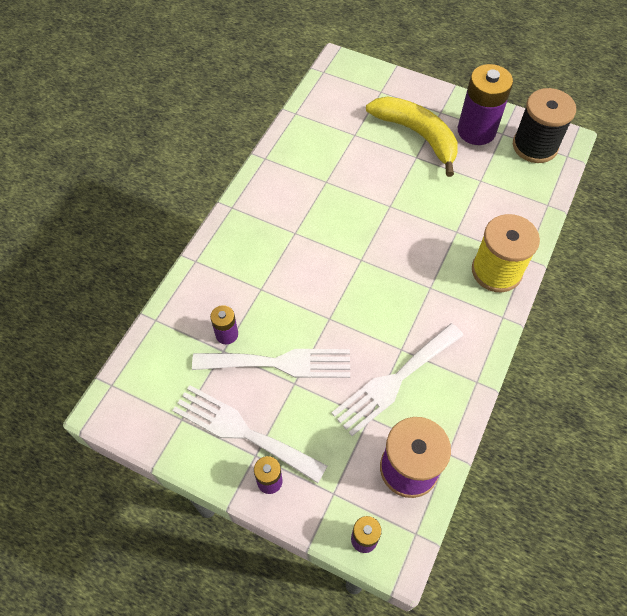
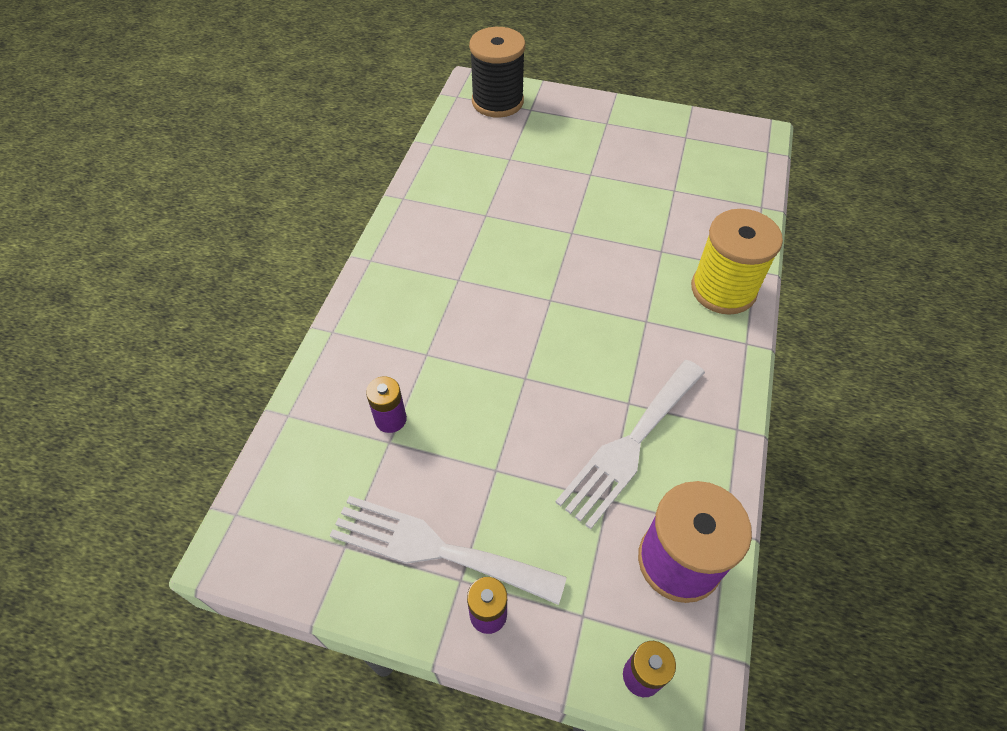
camera: 10 degrees left, 5 degrees down
white fork [192,349,350,378] -> none
yellow banana [366,96,458,177] -> none
purple battery [458,64,513,145] -> none
black spool [513,88,576,163] -> black spool moved to [469,27,525,118]

